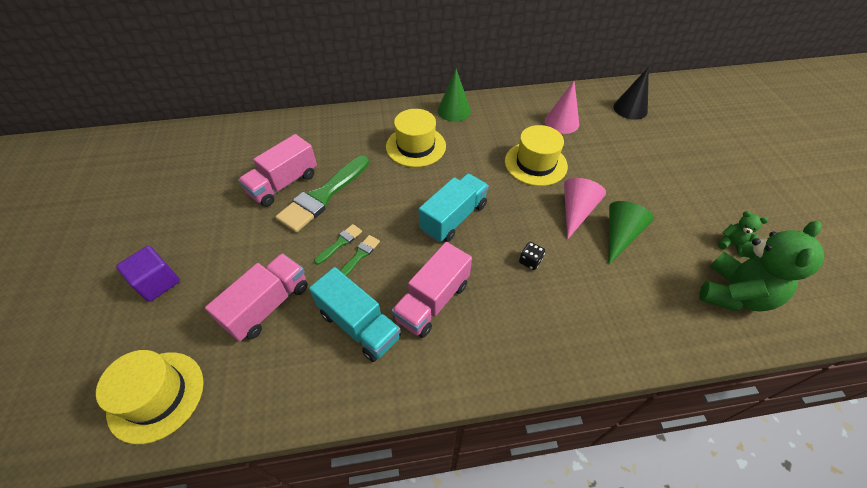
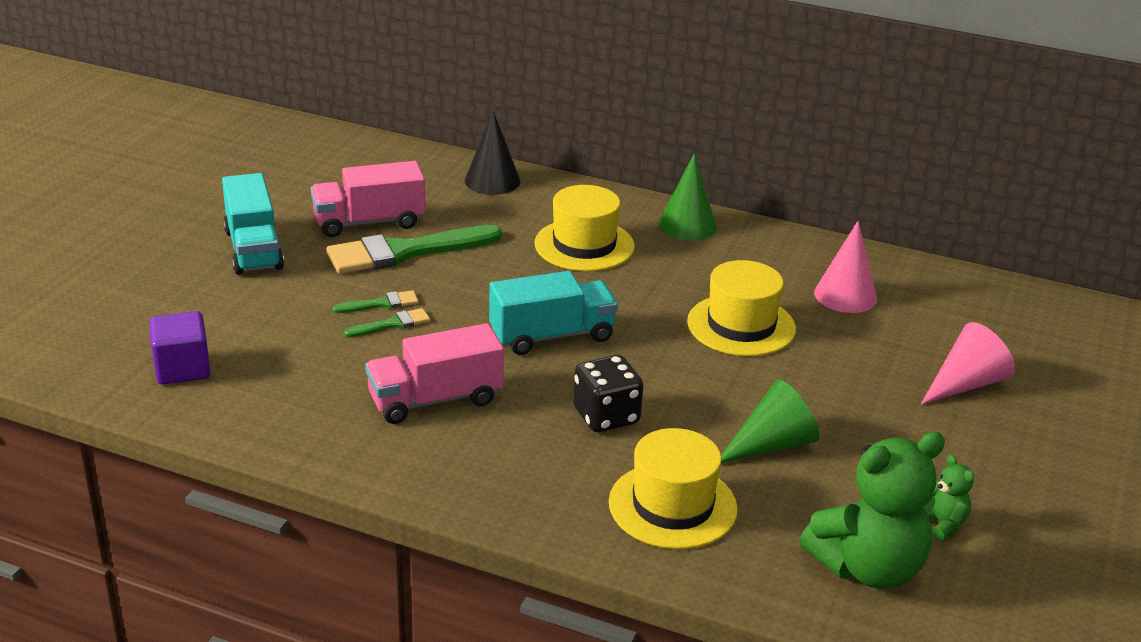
camera: 30 degrees right, 20 degrees down
yellow hat [96,350,204,444] -> yellow hat moved to [609,428,738,549]
purple cube [116,246,180,302] -> purple cube moved to [149,311,210,384]
pink truck [205,253,308,342] -> none
turquoise truck [309,267,401,362] -> turquoise truck moved to [222,173,284,275]
black dice [519,242,545,270] -> black dice [573,355,643,432], size x1.82
pink cone [564,178,606,240] -> pink cone moved to [921,322,1015,405]
black cone [613,67,649,120] -> black cone moved to [465,111,520,195]

